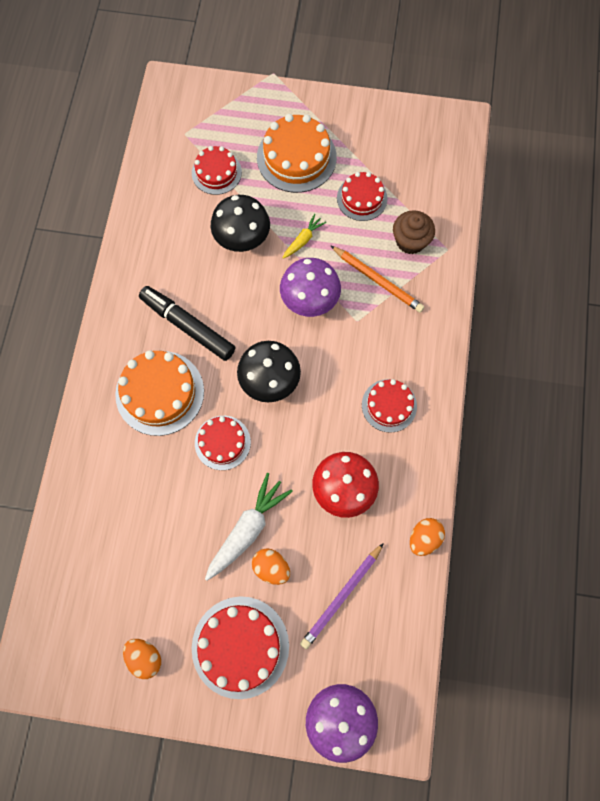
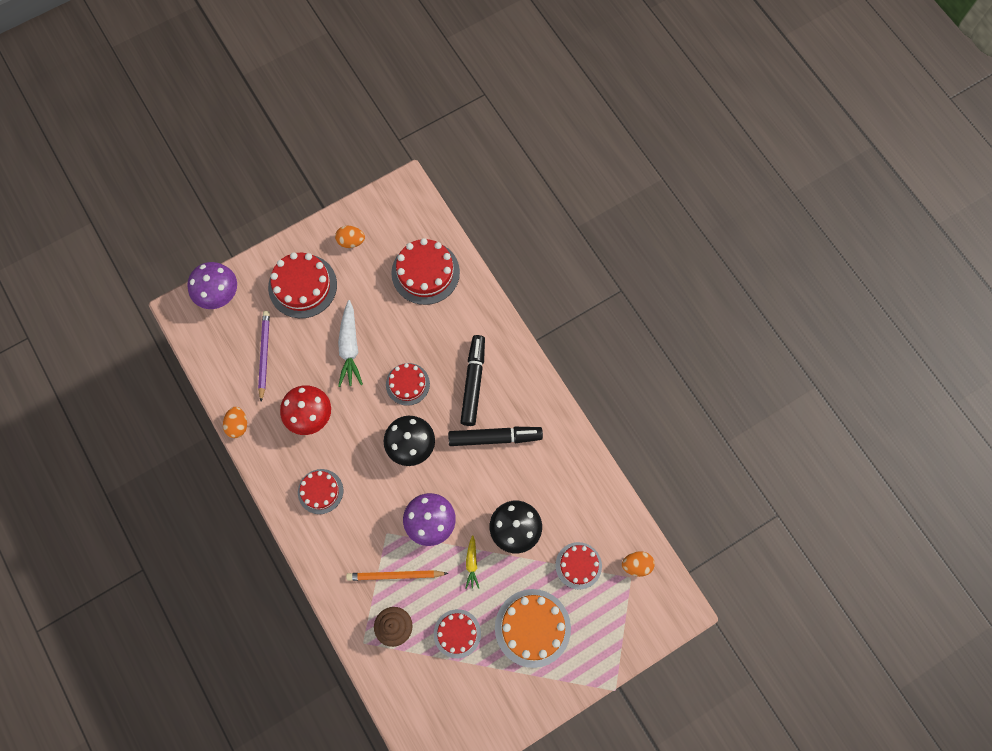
camera: 140 degrees right, 0 degrees up
orange cake [115,350,204,436] -> black marker [460,335,485,426]
orange egg [252,548,290,585] -> orange egg moved to [622,551,655,577]
none -> red cake [391,238,460,305]

